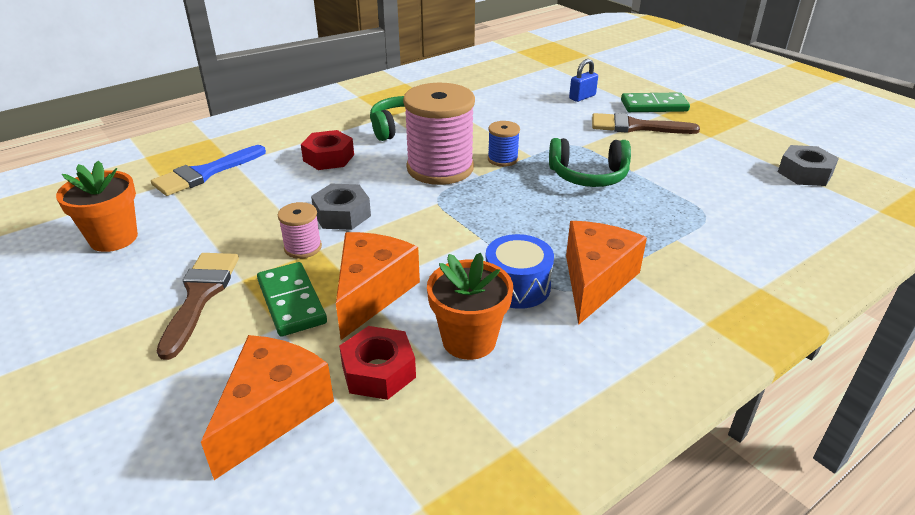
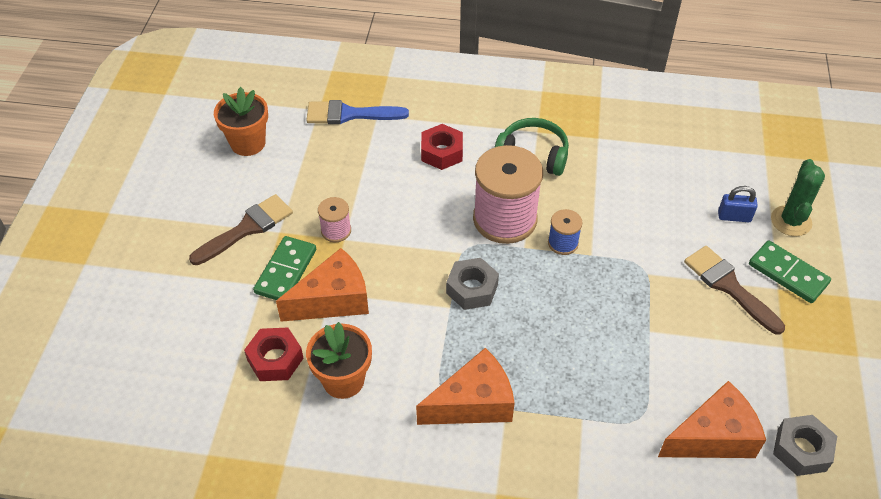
camera: 45 degrees right, 15 degrees up
orange cheese [201,335,334,480] -> orange cheese moved to [658,381,766,458]
grey nut [311,184,371,230] -> grey nut moved to [446,258,499,310]
blue drum [486,234,554,309] -> none
green headphones [549,138,631,187] -> none
none -> green cactus [771,159,825,236]

